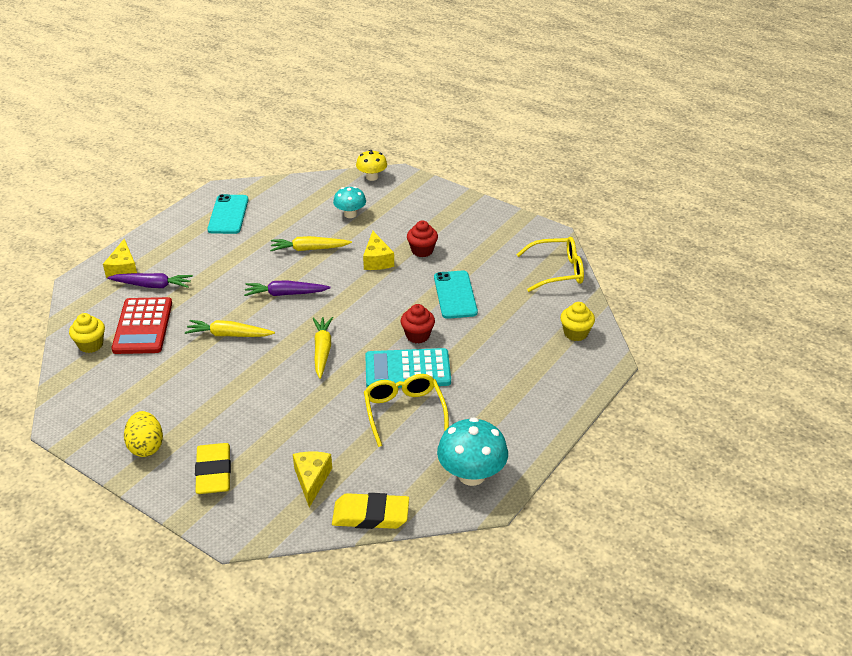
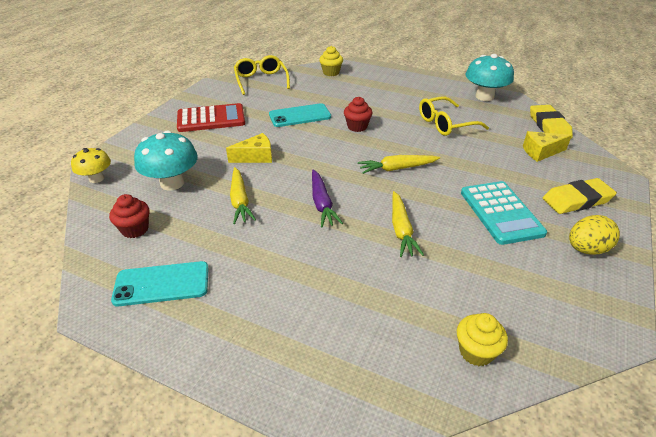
camera: 100 degrees left, 0 degrees up
yellow cheese [103,239,137,278] -> none
purple carrot [107,273,193,288] -> none
red calculator [111,297,172,354] -> red calculator moved to [177,103,245,132]
turquoise mushroom [333,186,366,218] -> turquoise mushroom [134,130,198,191], size x1.62
turquoise calculator [365,348,451,388] -> turquoise calculator moved to [461,181,547,245]
red cupcake [407,221,438,257] -> red cupcake moved to [109,194,149,238]

